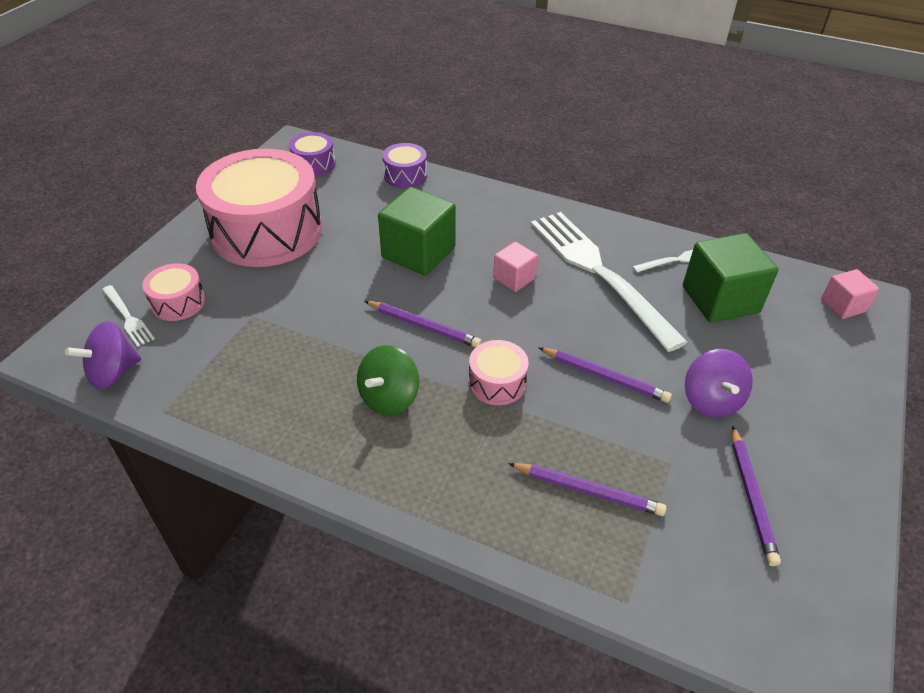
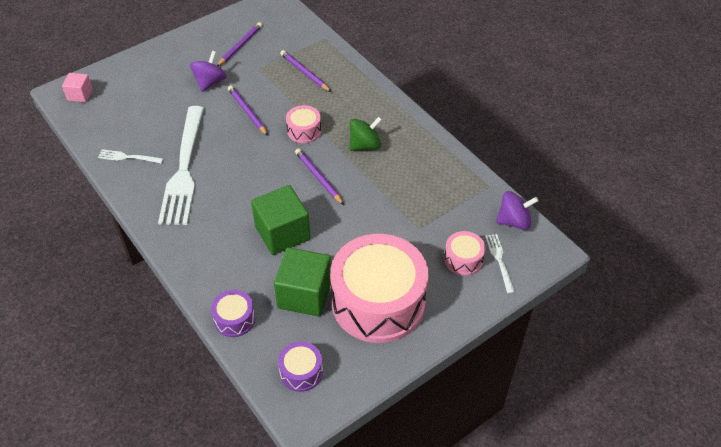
camera: 150 degrees left, 5 degrees up
pink cube [493,242,538,292] -> none
green cube [683,233,778,323] -> green cube moved to [274,247,331,316]

